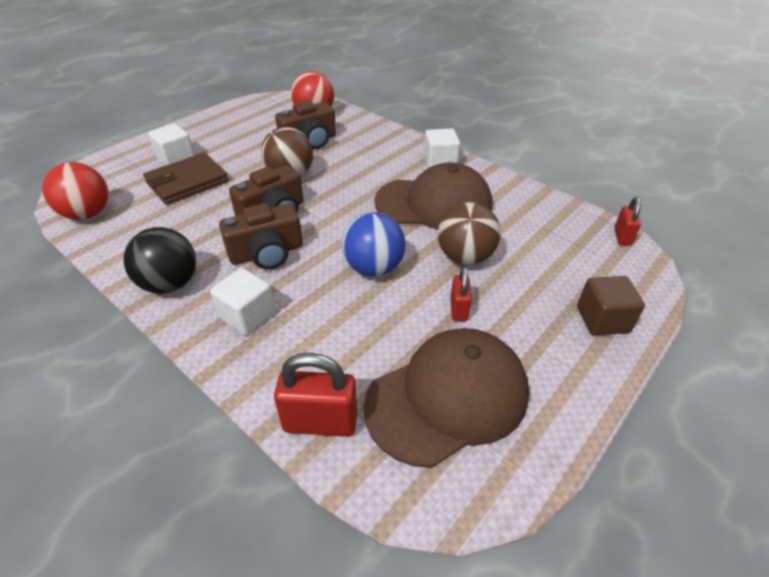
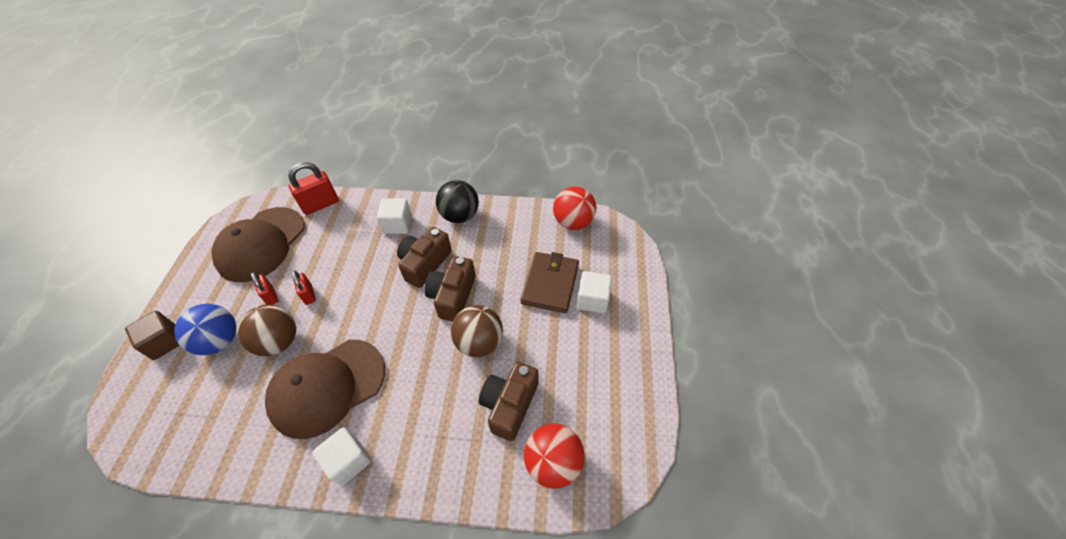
camera: 145 degrees right, 10 degrees up
blue ball [342,212,406,277] -> blue ball moved to [174,304,236,355]
red padlock [614,197,641,246] -> red padlock moved to [292,270,316,305]

